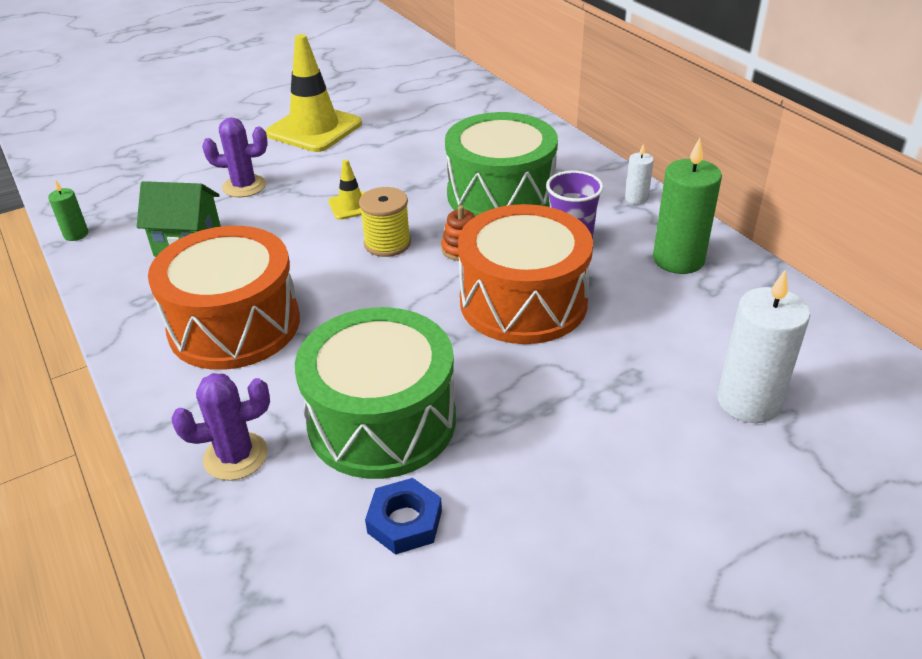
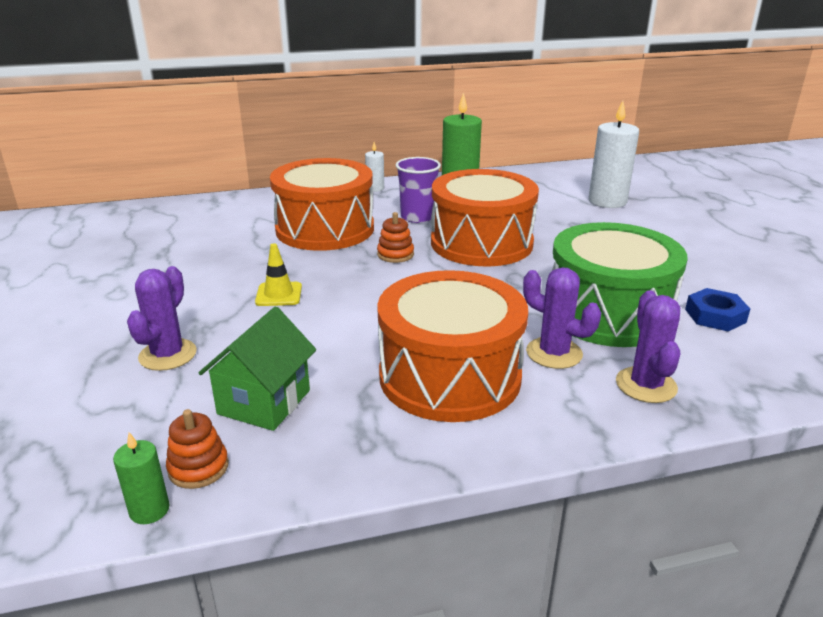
camera: 75 degrees left, 10 degrees down
yellow traffic cone [265,34,362,152] -> none
yellow spool [359,187,411,257] -> none
green drum [445,112,558,216] -> orange drum [270,158,374,251]
none -> orange stacking toy [166,409,229,489]
none -> purple cactus [523,267,601,369]

